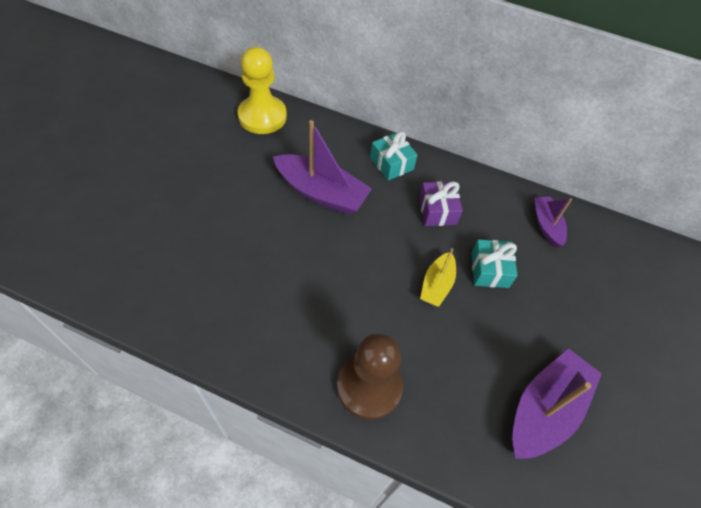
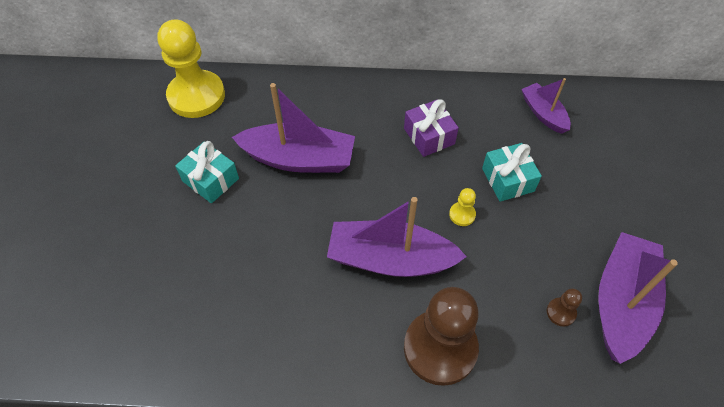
camera: 15 degrees left, 0 degrees up
turquoise gift [370,131,418,181] -> turquoise gift moved to [175,141,239,203]
yellow boat [420,248,456,307] -> yellow pawn [449,188,476,226]
none -> purple boat [327,197,467,277]
none -> brown pawn [547,289,582,327]

